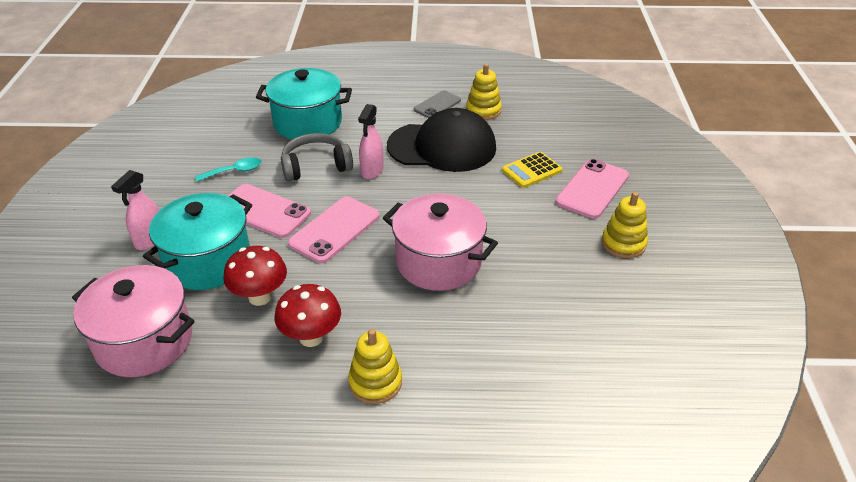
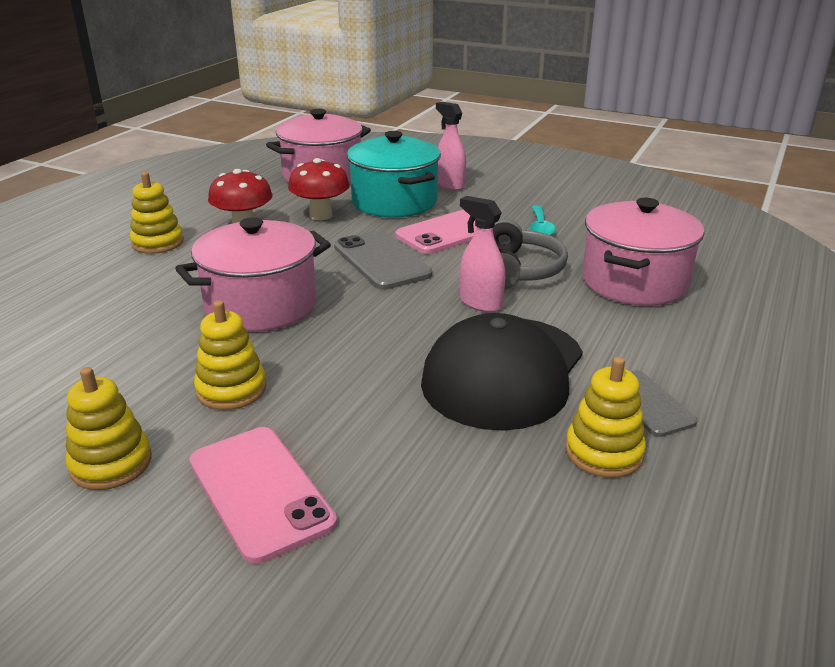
camera: 115 degrees right, 10 degrees down
turquoise pot [256,68,352,139] -> pink pot [582,198,704,306]
pink phone [288,197,380,263] -> grey phone [334,231,432,290]
yellow calculator [502,152,563,188] -> none
none -> yellow stacking toy [194,300,266,410]

